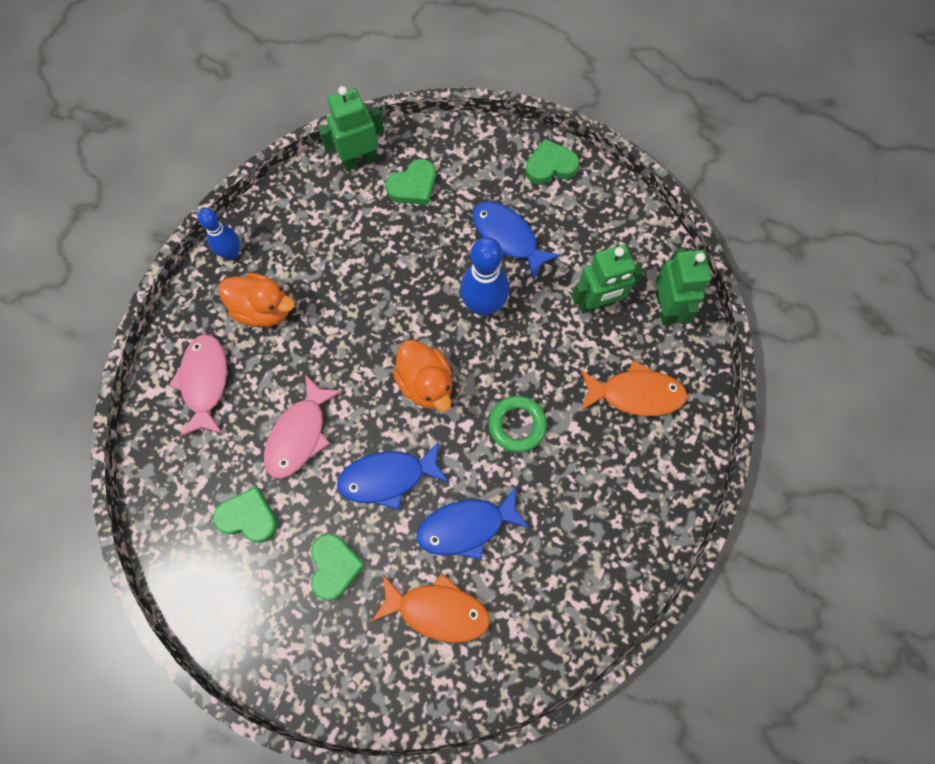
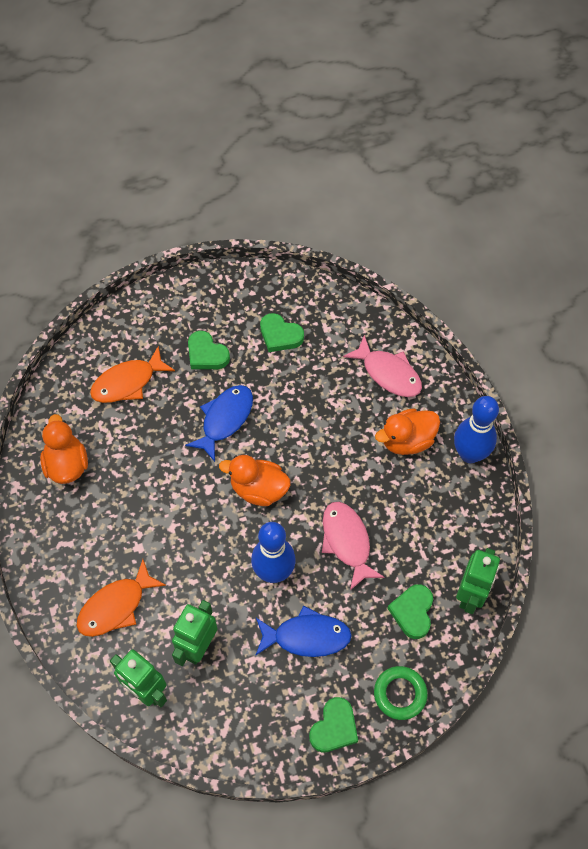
camera: 135 degrees right, 10 degrees down
blue bowling pin [198,208,240,260] -> blue bowling pin [454,396,499,463], size x1.59
green heart [213,487,278,542] -> green heart turned 60 degrees clockwise [260,313,304,352]
pink fish [264,375,342,479] -> pink fish moved to [322,502,385,590]
blue fish [417,486,530,560] -> none
green ring [489,396,547,452] -> green ring moved to [374,666,428,720]
none -> orange duck [40,414,88,484]

